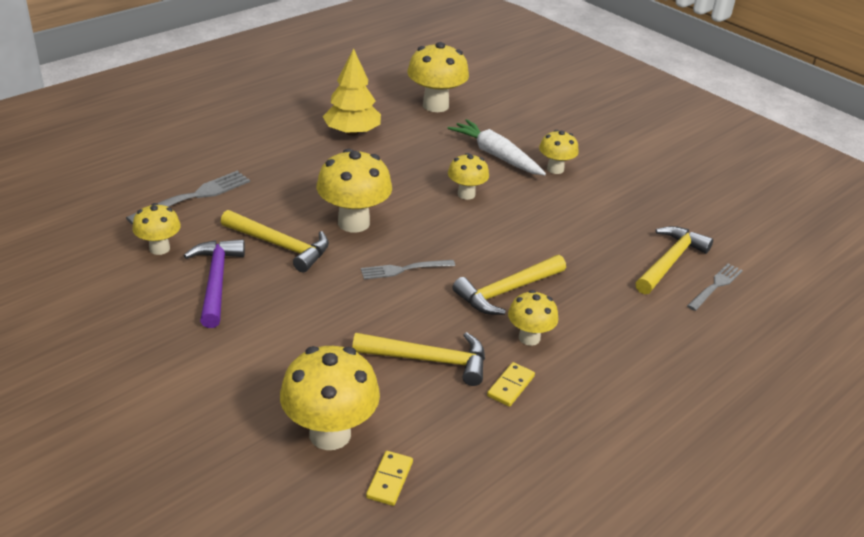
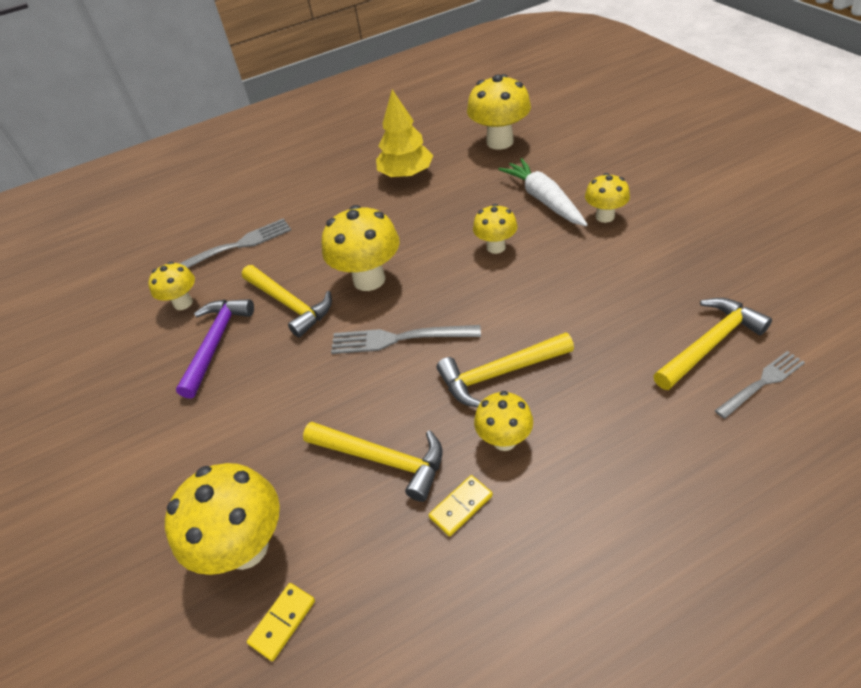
camera: 25 degrees right, 10 degrees up
grey fork [361,260,455,279] -> grey fork [331,325,481,354], size x1.50

